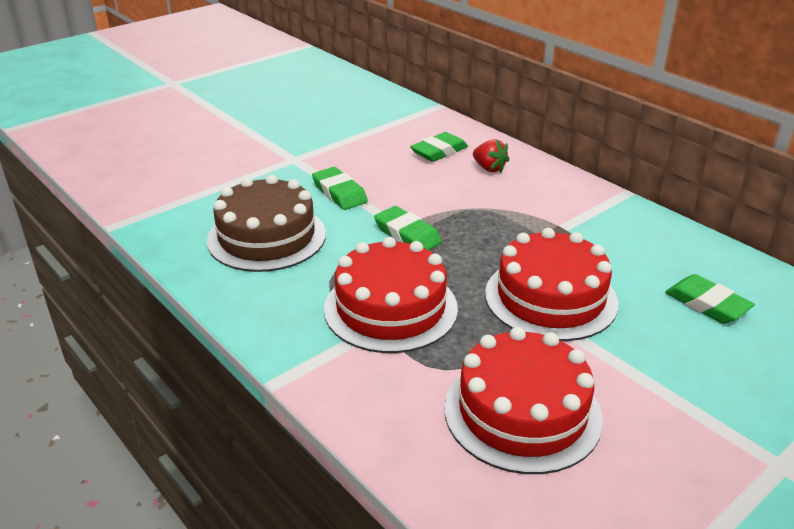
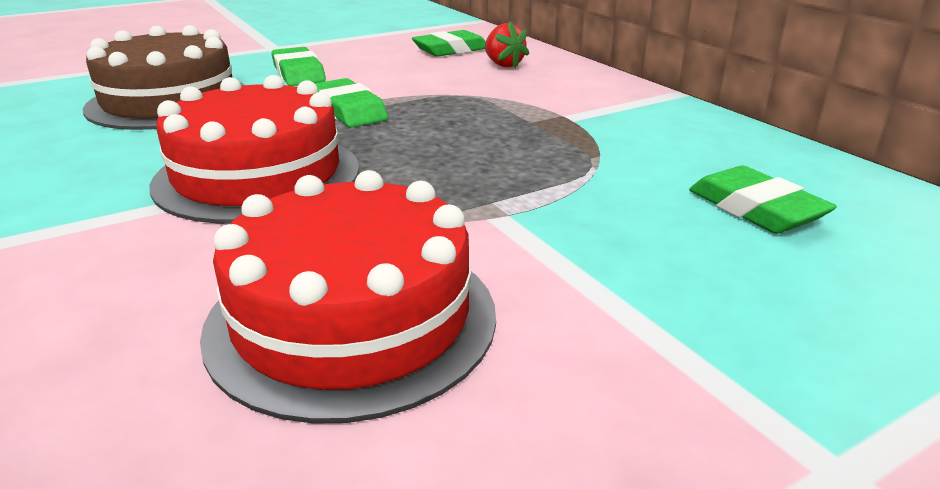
camera: 10 degrees right, 5 degrees down
red cake [485,228,618,341] -> none

